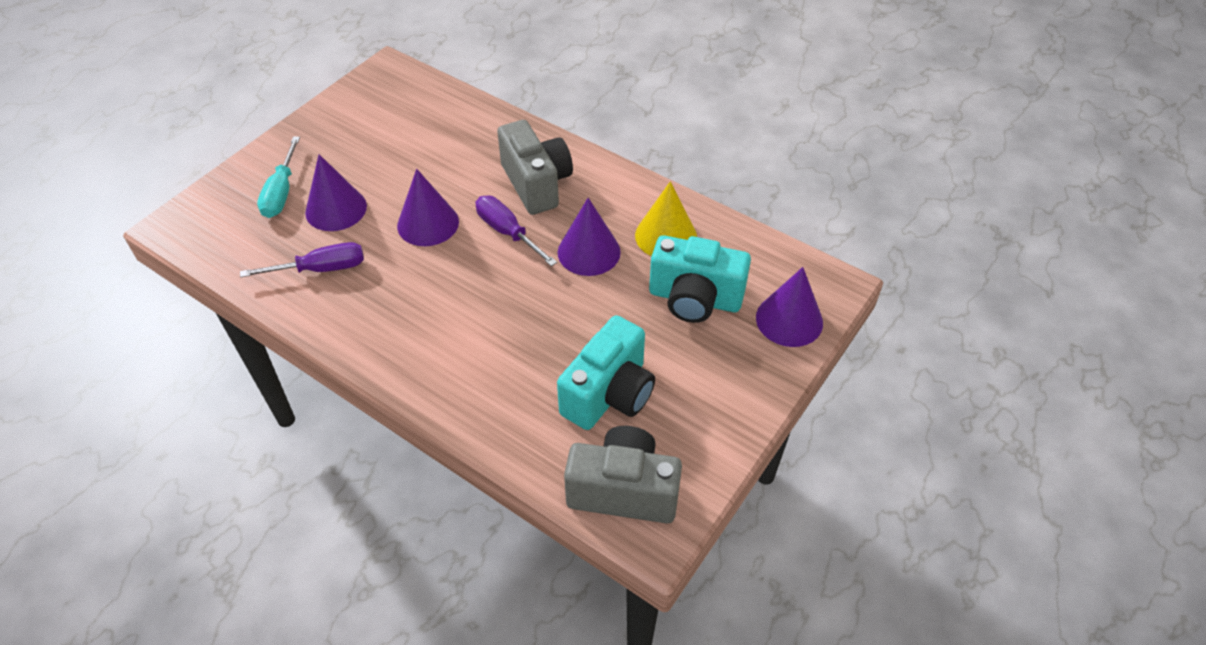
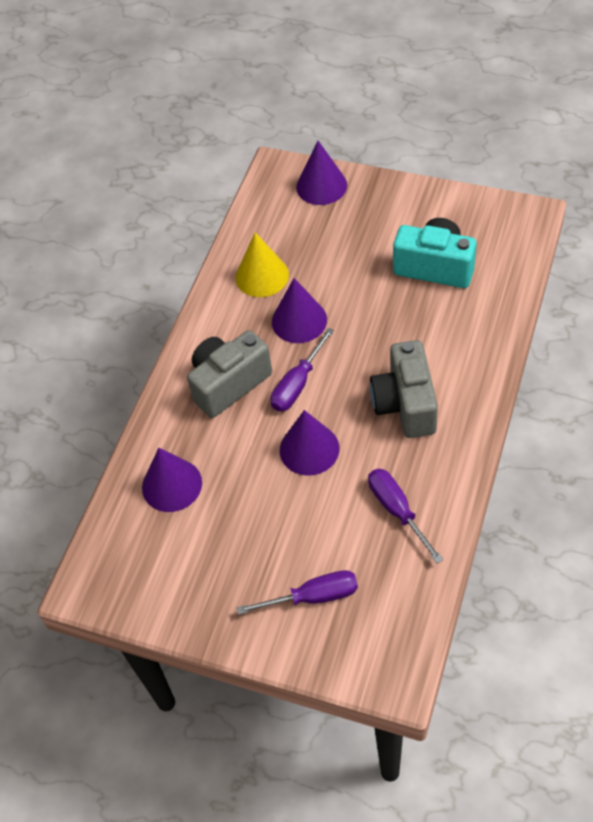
camera: 100 degrees left, 5 degrees up
turquoise screwdriver [257,136,300,218] -> purple screwdriver [237,570,358,615]
purple cone [305,154,367,231] -> purple cone moved to [142,448,202,512]
grey camera [564,426,682,523] -> grey camera moved to [370,340,438,438]
turquoise camera [649,235,751,323] -> none

